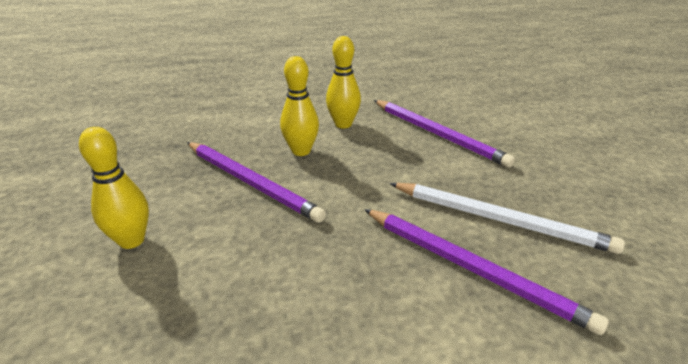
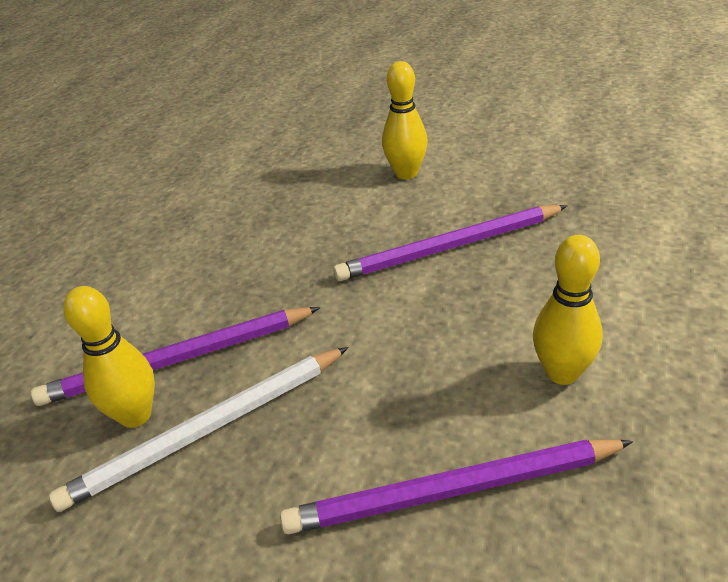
camera: 125 degrees right, 5 degrees up
yellow bowling pin [280,56,319,156] -> yellow bowling pin moved to [63,286,155,428]

